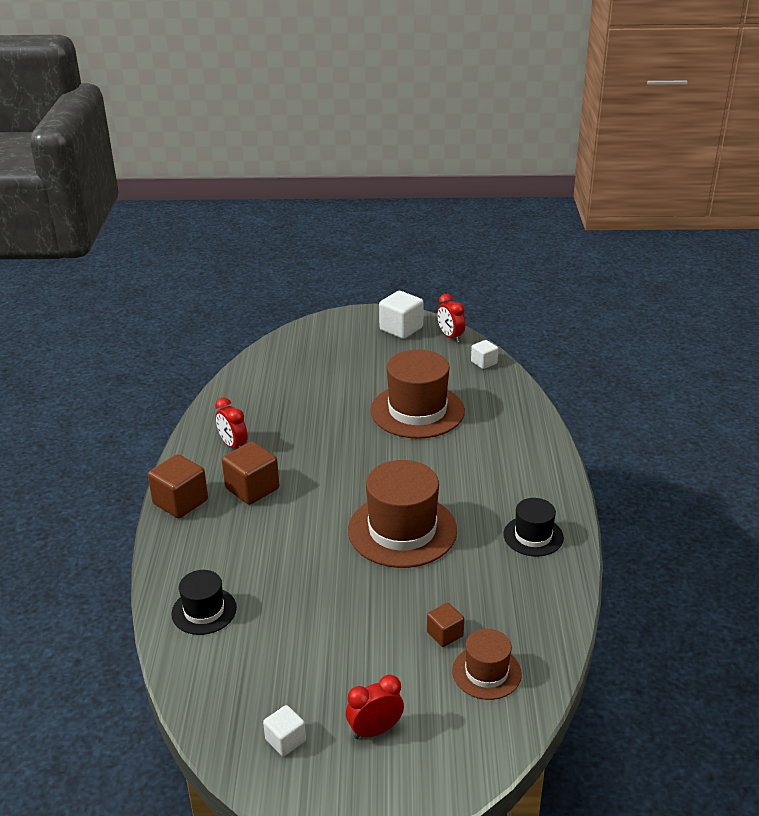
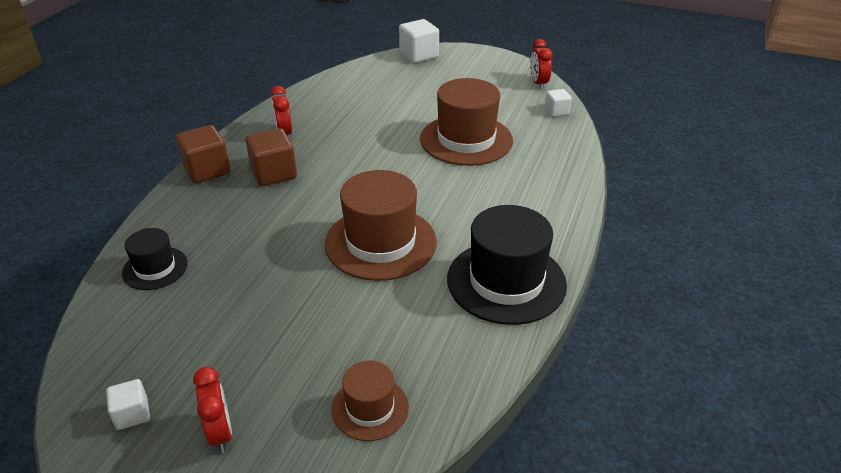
camera: 20 degrees right, 5 degrees up
red clock [346,675,404,739] -> red clock turned 75 degrees clockwise [193,367,232,453]
white cube [379,291,424,339] -> white cube moved to [399,19,439,63]
brown cube [427,603,464,647] -> none
black hat [503,498,564,556] -> black hat [447,205,567,325], size x1.84

